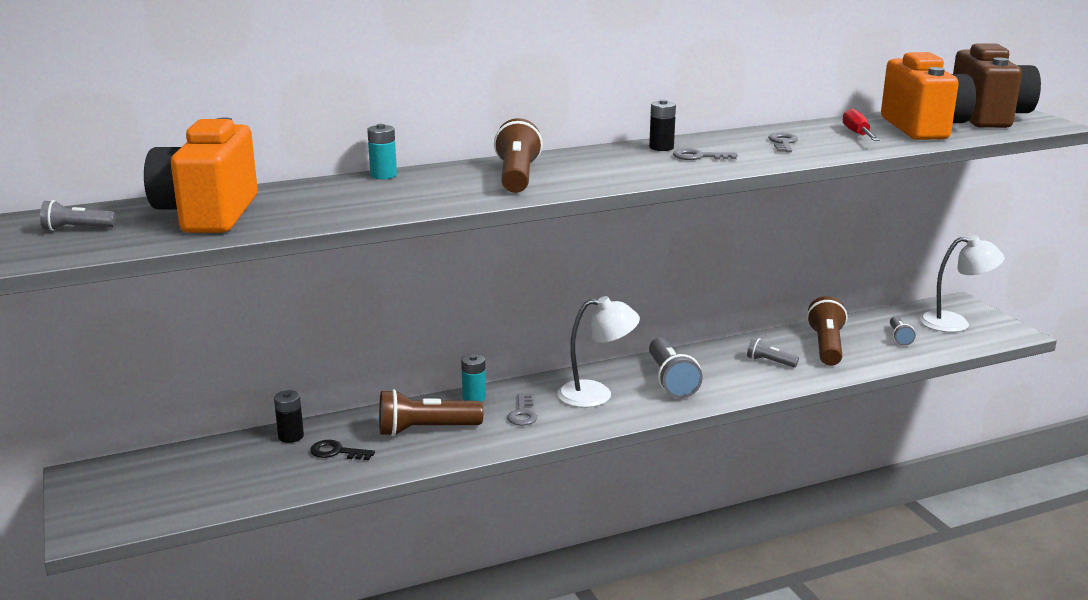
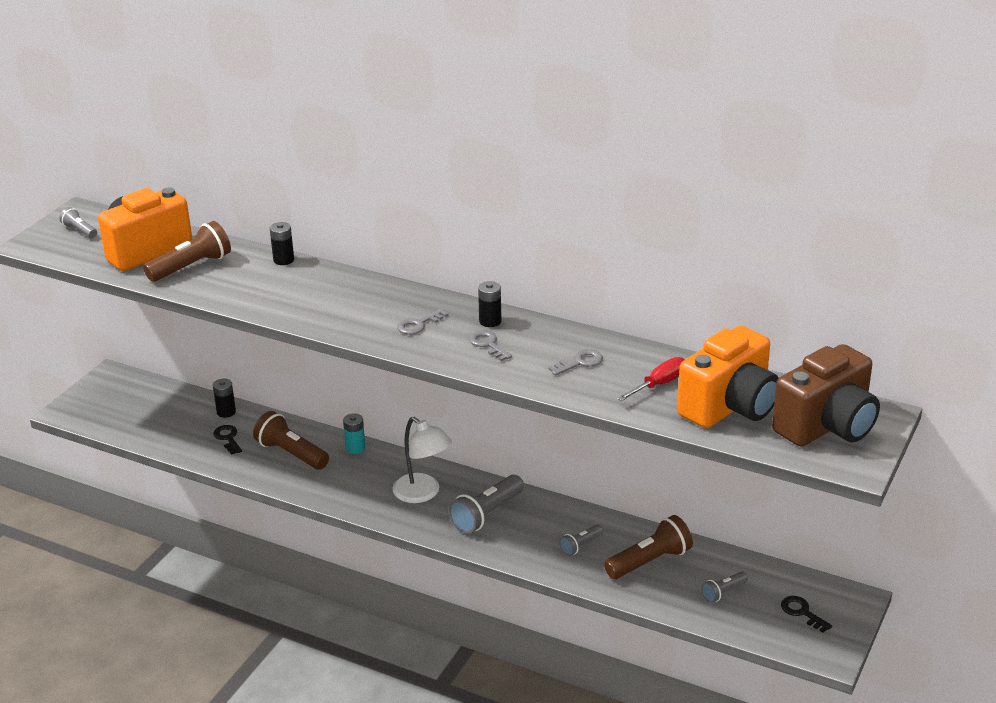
camera: 50 degrees right, 10 degrees up
turquoise battery [367,124,397,179] -> black battery [270,222,294,265]
brown flashlight [494,118,543,193] -> brown flashlight moved to [143,221,231,282]
grey key [507,393,537,426] -> grey key moved to [397,308,448,335]
grey flashlight [747,337,799,367] -> grey flashlight turned 120 degrees counterclockwise [559,524,603,556]
white lamp [919,235,1005,332] -> black key [781,596,832,633]

